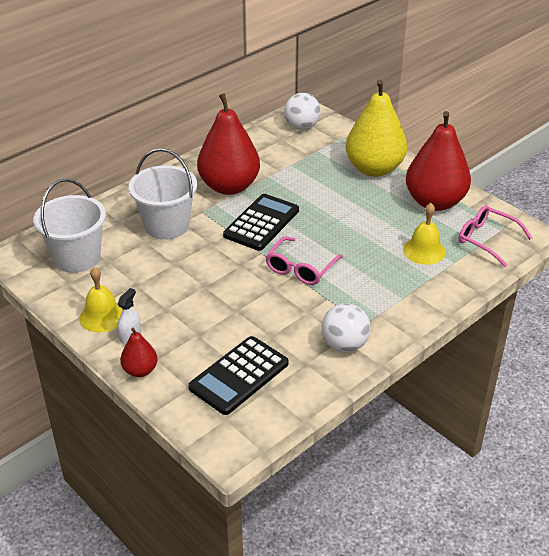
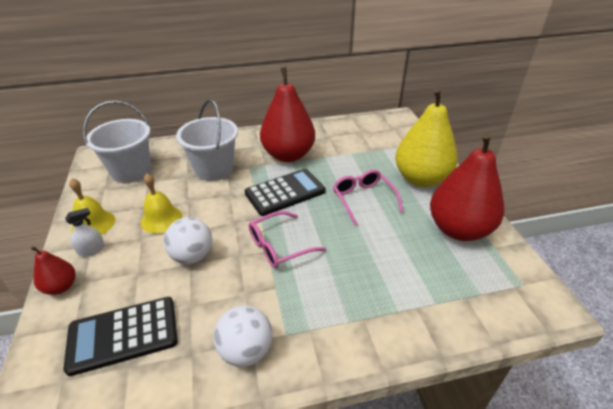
camera: 30 degrees right, 0 degrees up
white ball [284,93,321,130] -> white ball moved to [164,217,212,264]
yellow bell [403,203,446,265] -> yellow bell moved to [141,173,182,234]
pink glasses [459,205,532,267] -> pink glasses moved to [333,169,403,226]

